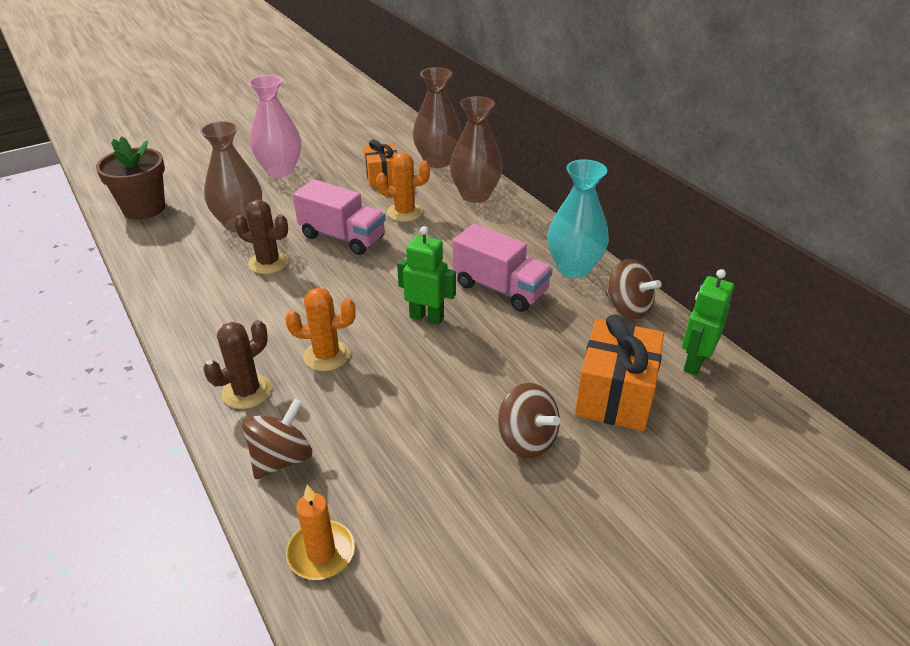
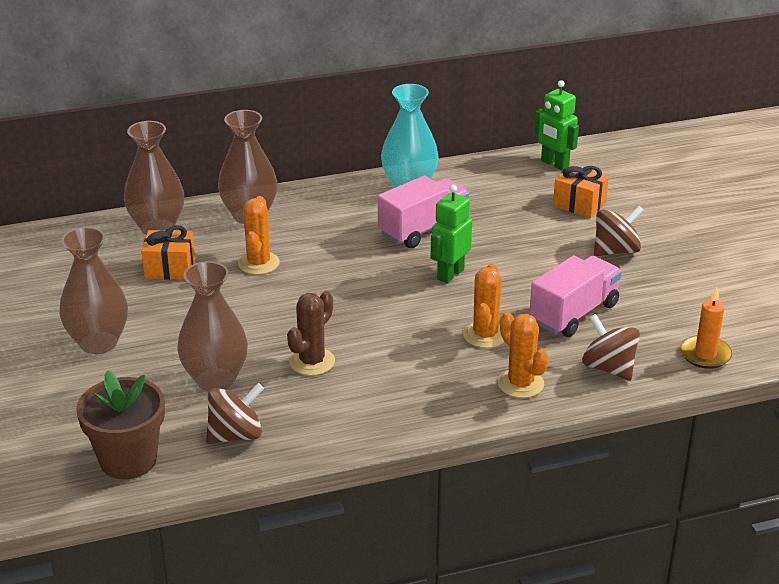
camera: 75 degrees left, 5 degrees down
brown cactus [203,320,271,409] -> orange cactus [498,312,548,398]
pink vase [249,75,301,177] -> brown vase [59,227,128,354]
pink truck [293,179,385,255] -> pink truck moved to [529,256,622,337]
orange gift [575,314,664,431] -> orange gift [553,165,609,218], size x0.65
brown spinning top [606,259,662,319] -> brown spinning top moved to [206,383,264,444]

